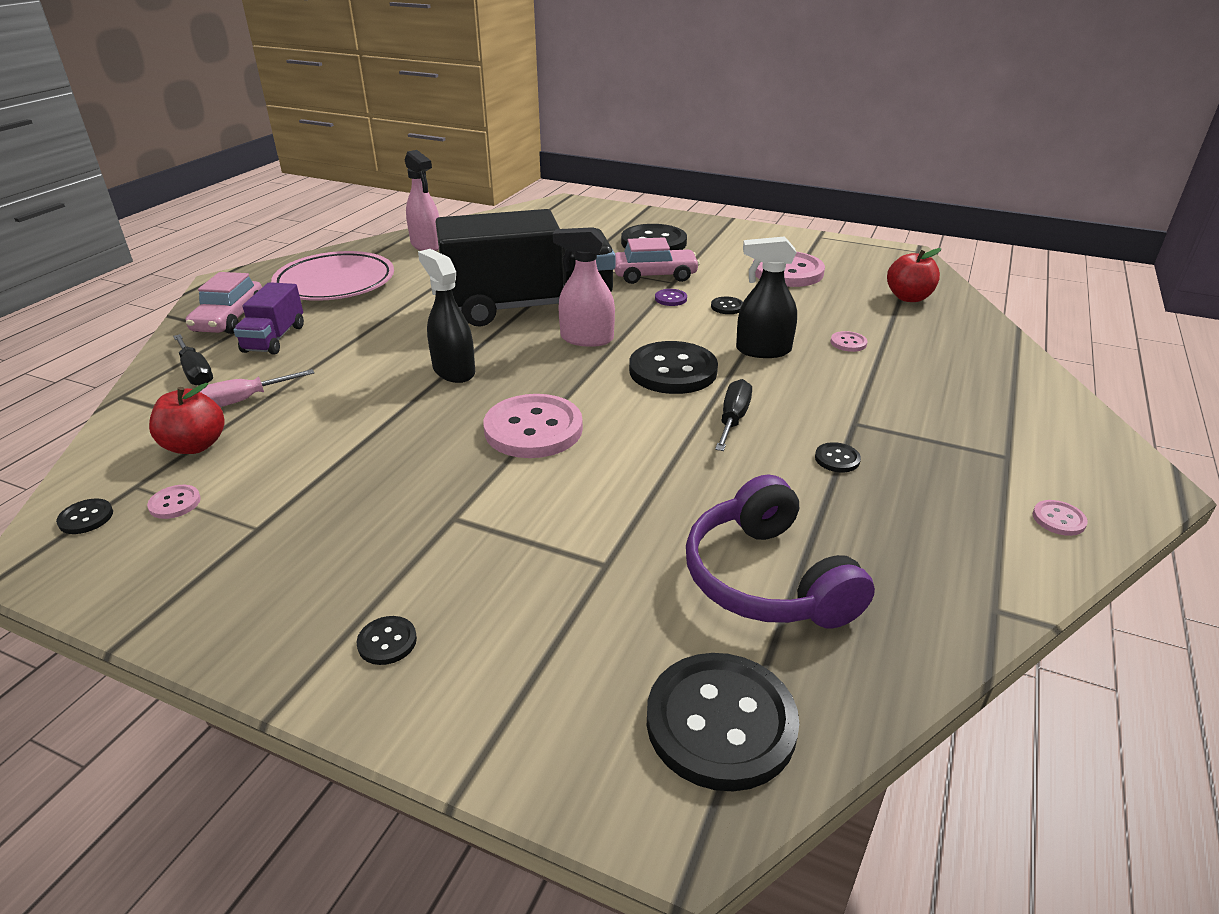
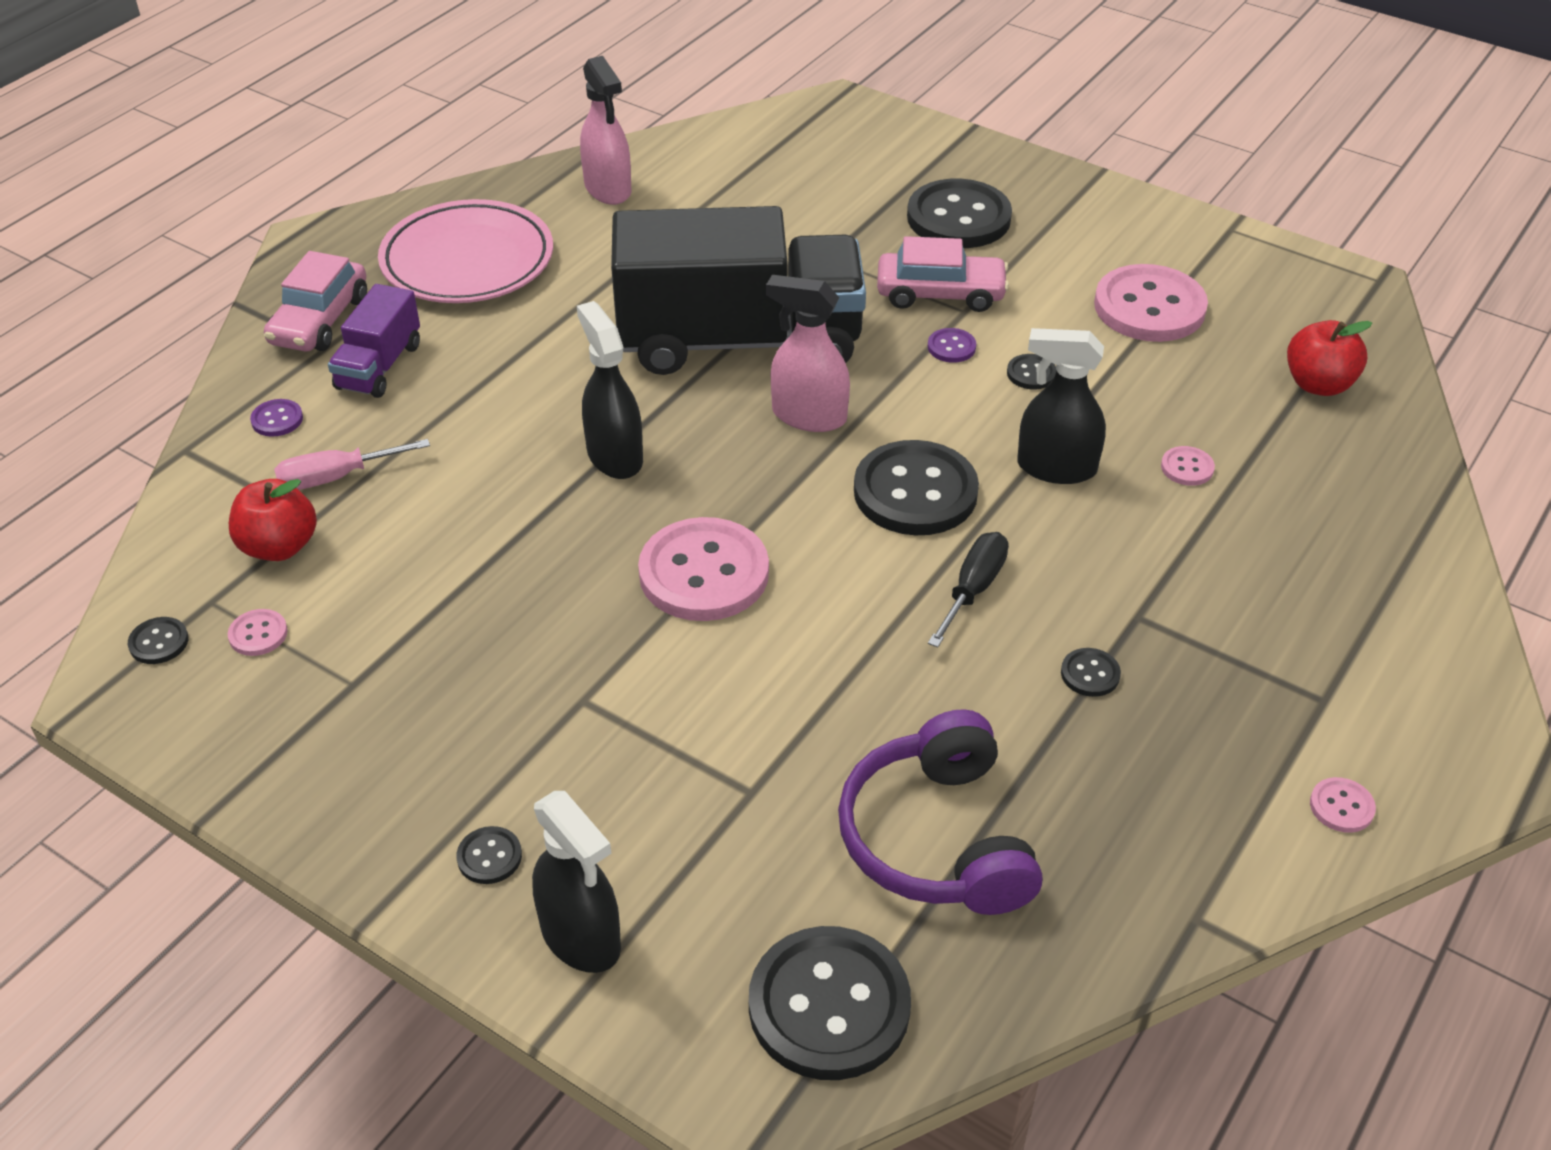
camera: 10 degrees right, 10 degrees up
black screwdriver [173,334,213,385] -> purple button [250,399,303,437]
none -> black spray bottle [532,791,621,973]

